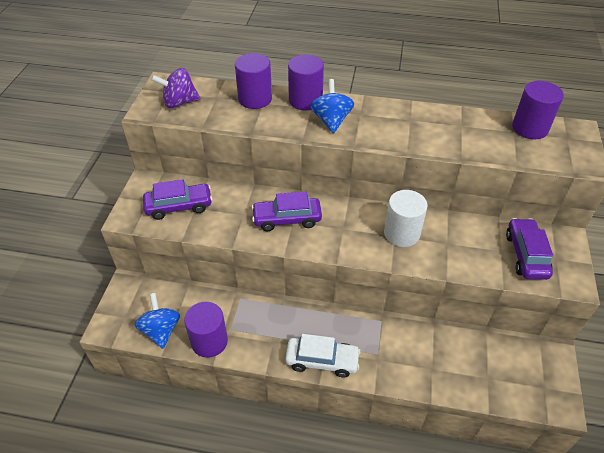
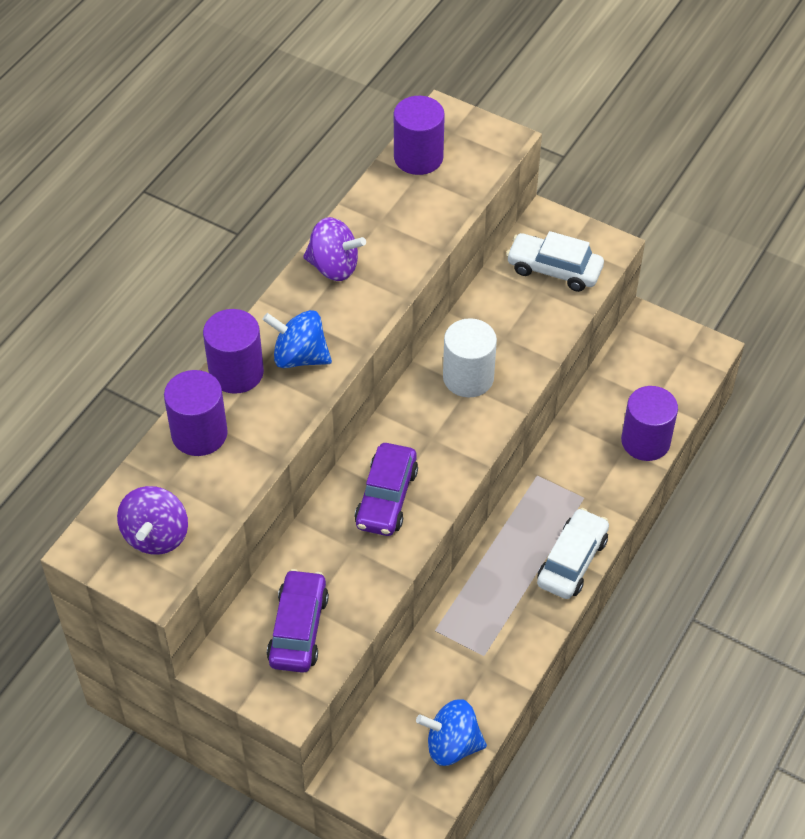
camera: 70 degrees left, 5 degrees up
purple cylinder [184,302,228,358] -> purple cylinder moved to [621,386,678,461]
purple car [506,218,553,280] -> white car [506,231,604,292]
none -> purple spinning top [303,217,366,281]

